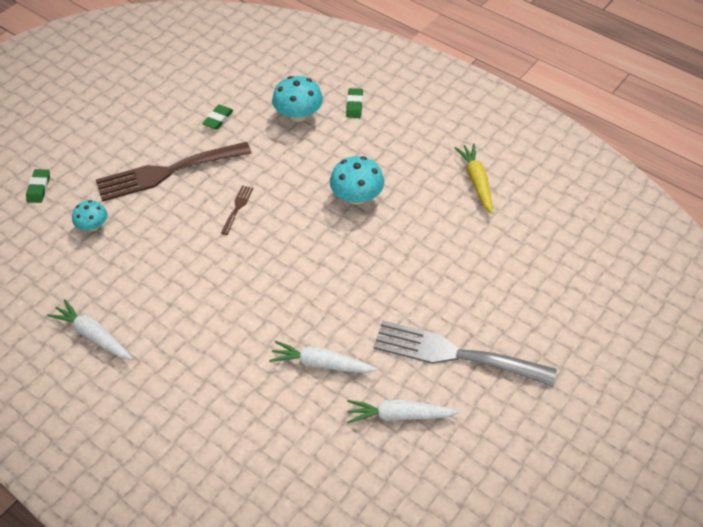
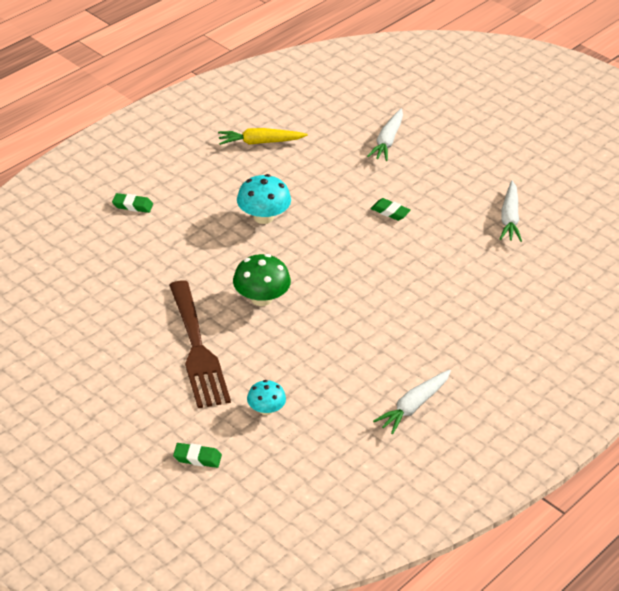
camera: 85 degrees left, 10 degrees down
green eraser [202,105,233,130] -> green eraser moved to [370,198,411,221]
brown fork [221,185,254,235] -> green mushroom [233,254,291,306]
white carrot [269,340,378,373] -> white carrot moved to [367,108,403,161]
turquoise mushroom [272,76,323,122] -> none
grey fork [374,320,557,386] -> none

